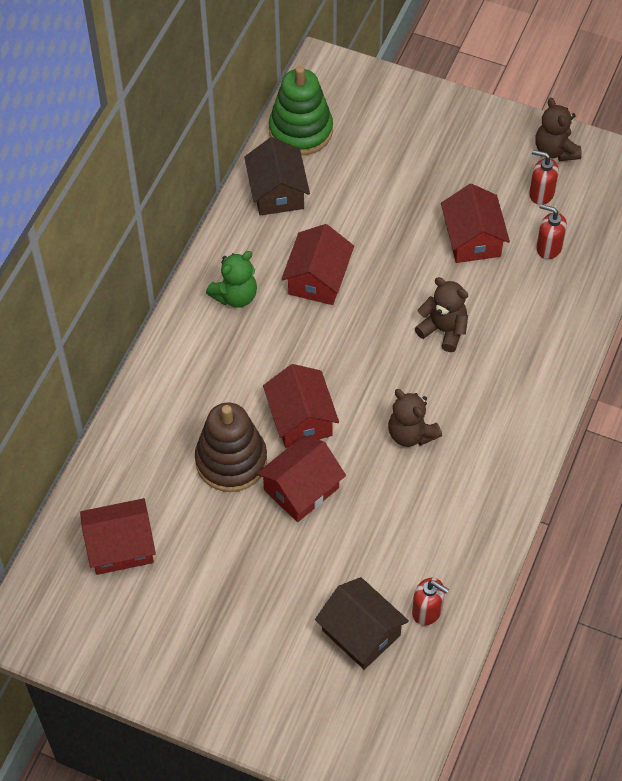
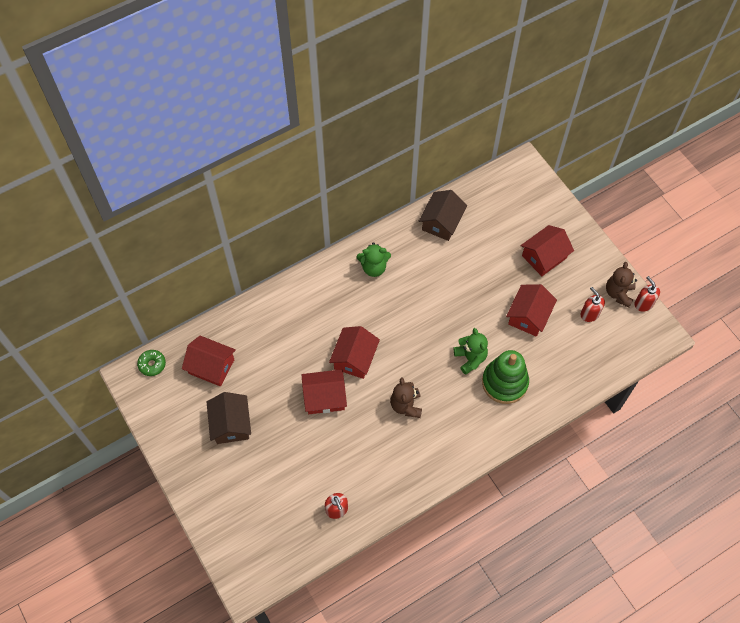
camera: 35 degrees right, 5 degrees up
brown stacking toy [195,403,267,492] -> none
green stacking toy [269,66,333,155] -> green stacking toy moved to [482,350,529,404]
red house [281,224,354,305] -> red house moved to [520,225,574,276]
brown house [315,577,409,670] -> brown house moved to [207,392,251,444]
brown teddy bear [415,277,468,352] -> green teddy bear [454,328,488,375]
red soap dispenser [536,204,567,259] -> red soap dispenser moved to [635,276,660,312]
none -> green donut [137,350,166,376]

